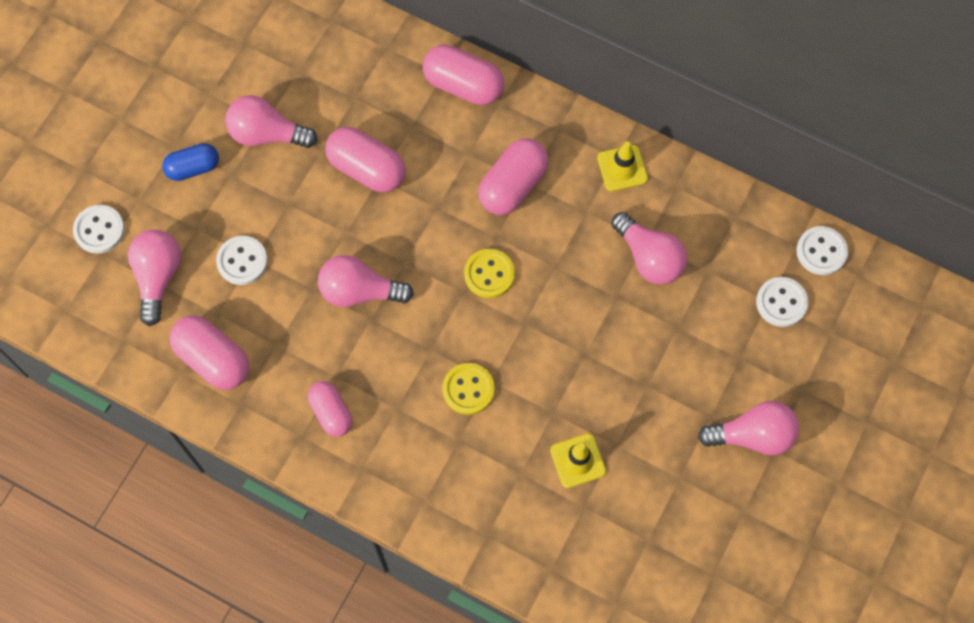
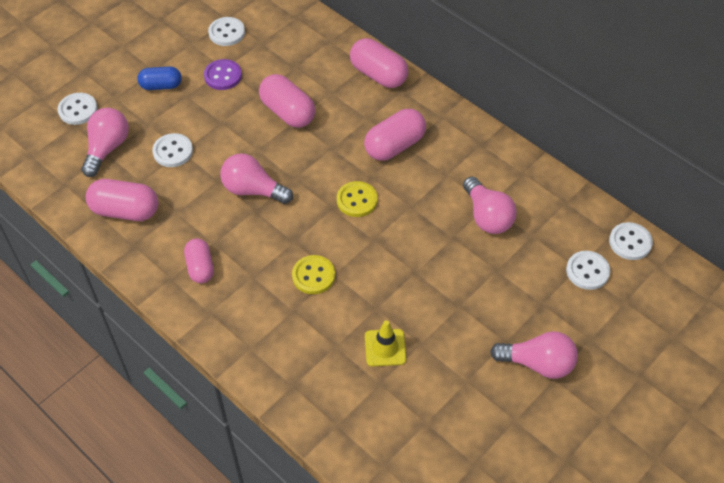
camera: 15 degrees right, 15 degrees down
pink capsule [170,315,249,390] -> pink capsule turned 45 degrees counterclockwise [86,179,158,221]
pink light bulb [225,95,317,148] -> purple button [204,59,242,90]
yellow traffic cone [597,141,648,191] -> none
none -> white button [208,17,245,46]

